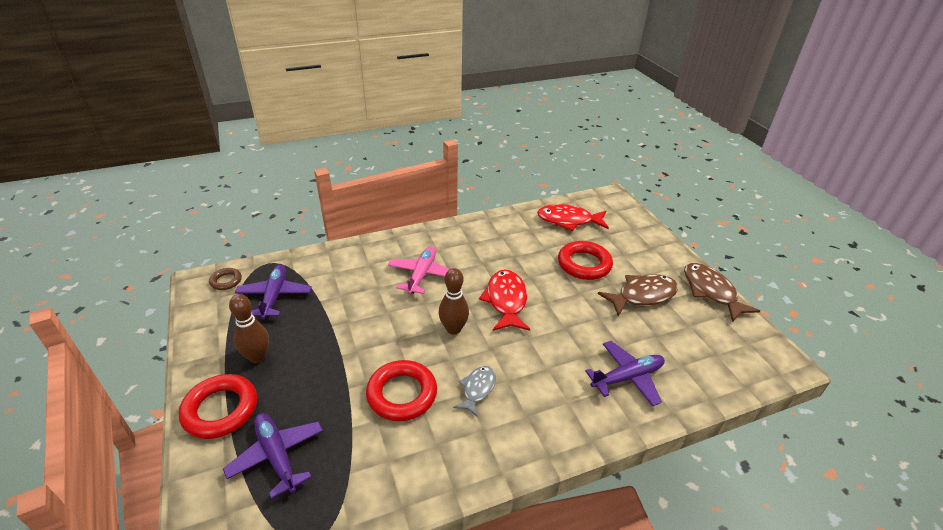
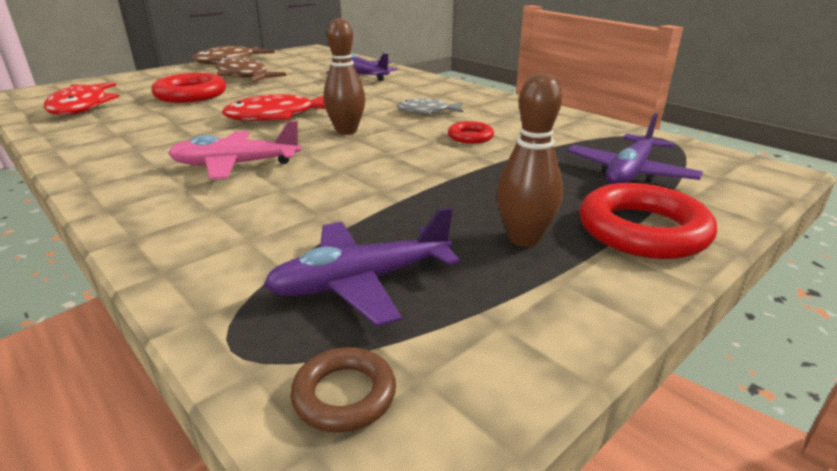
camera: 110 degrees left, 10 degrees down
red ring [366,360,437,421] -> red ring [448,121,494,144], size x0.53

